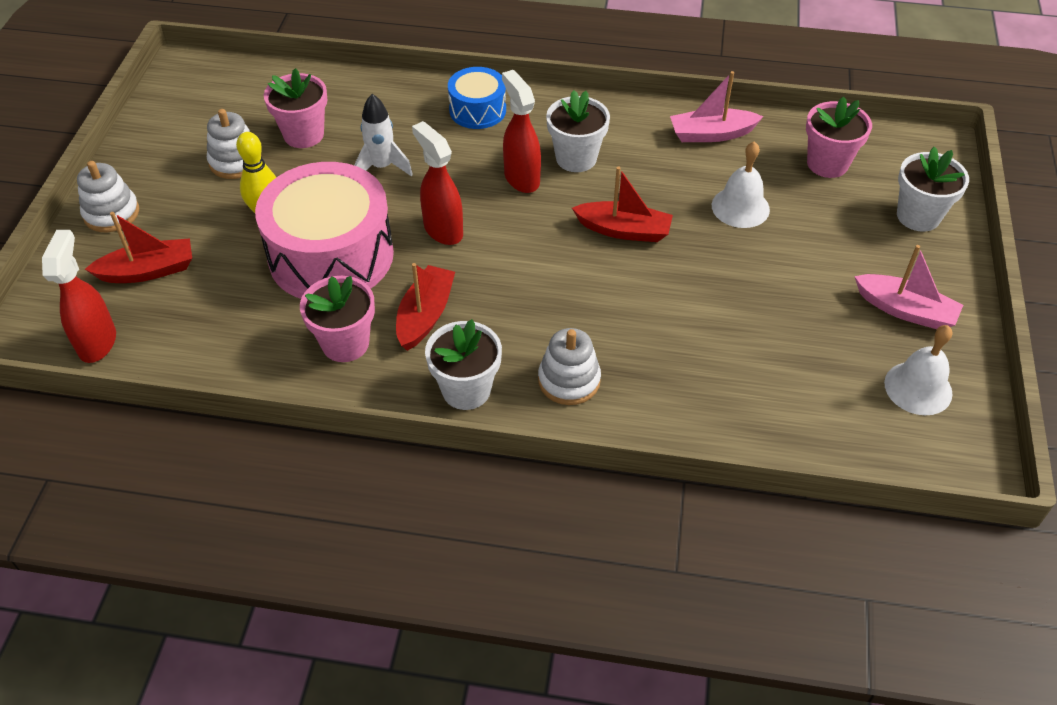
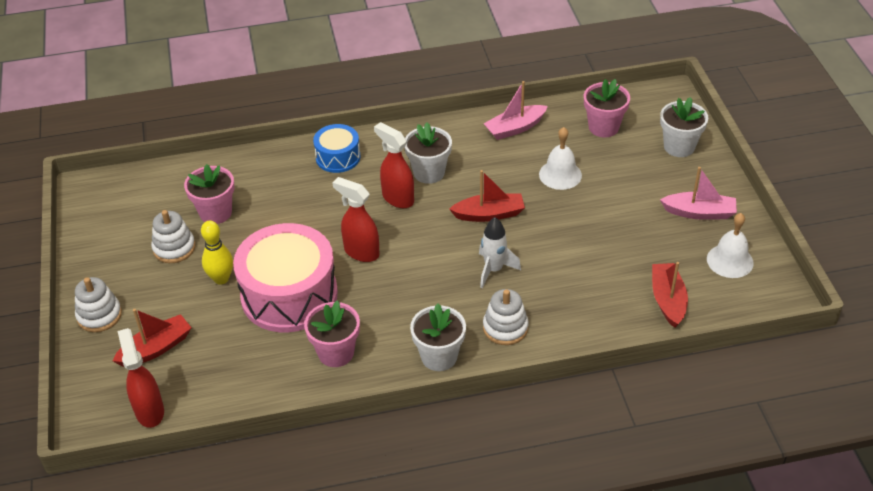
camera: 20 degrees left, 5 degrees down
white rocket [354,94,413,177] -> white rocket moved to [479,217,521,288]
red boat [396,263,455,351] -> red boat moved to [652,262,688,328]

